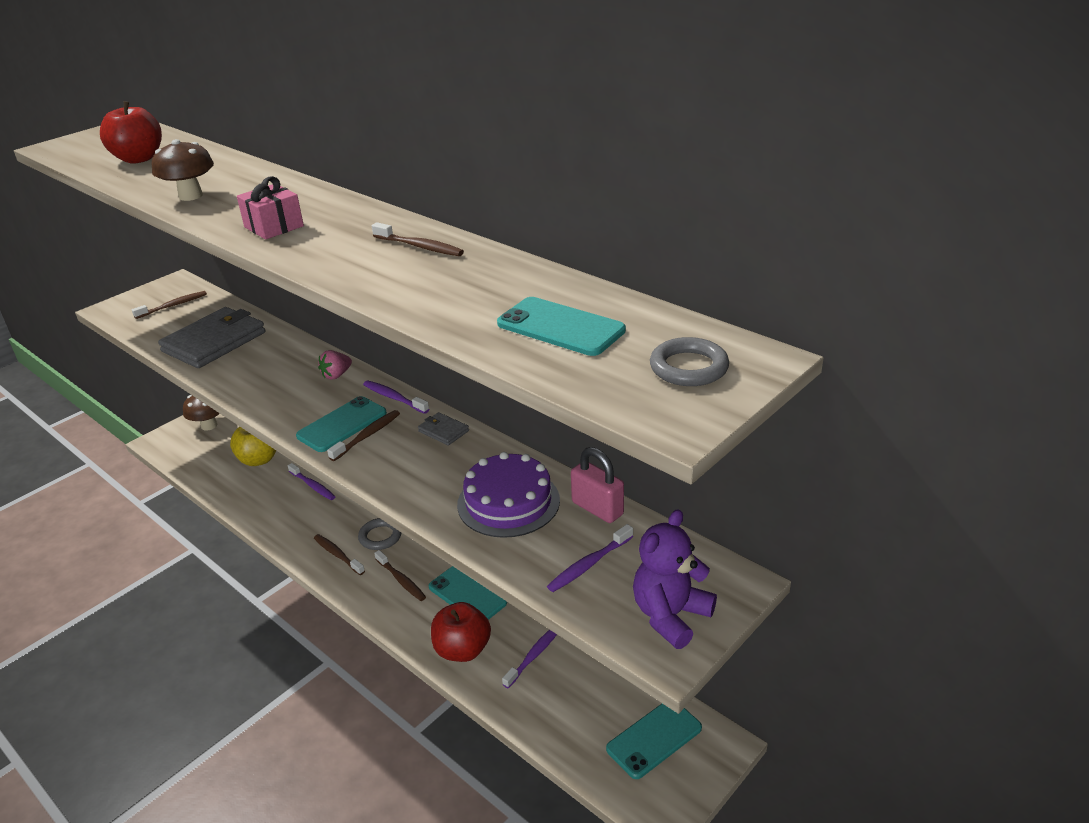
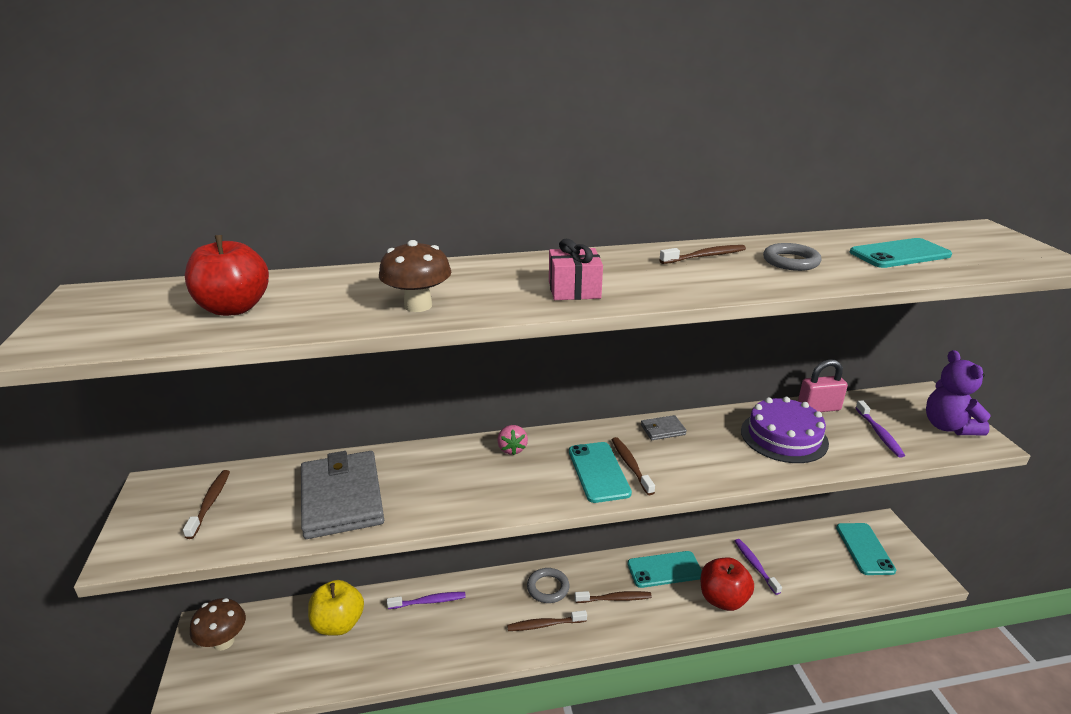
camera: 55 degrees left, 5 degrees down
purple toothbrush [363,381,429,414] -> none
grey ring [650,337,729,386] -> grey ring moved to [763,243,822,271]

